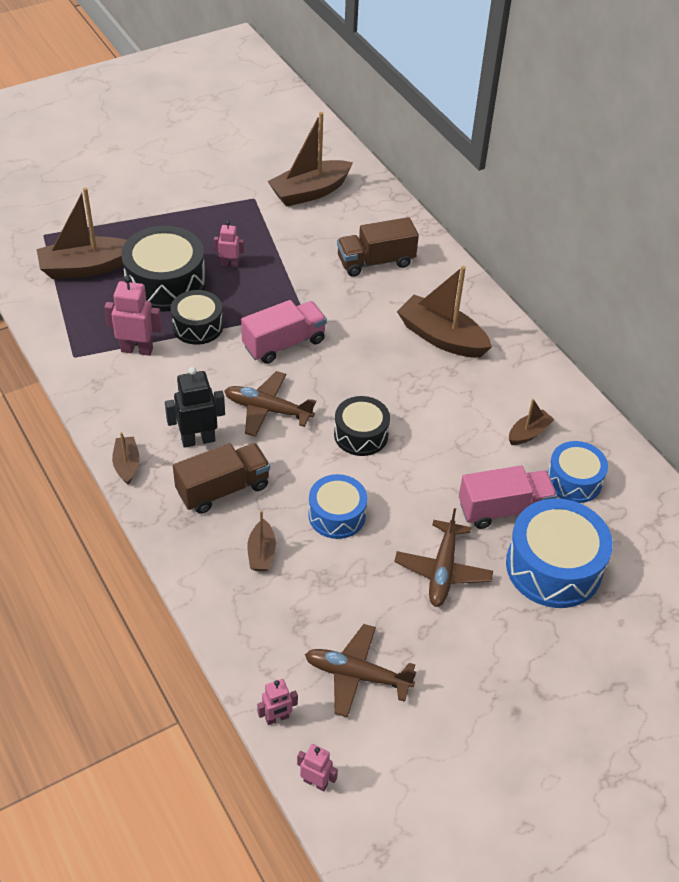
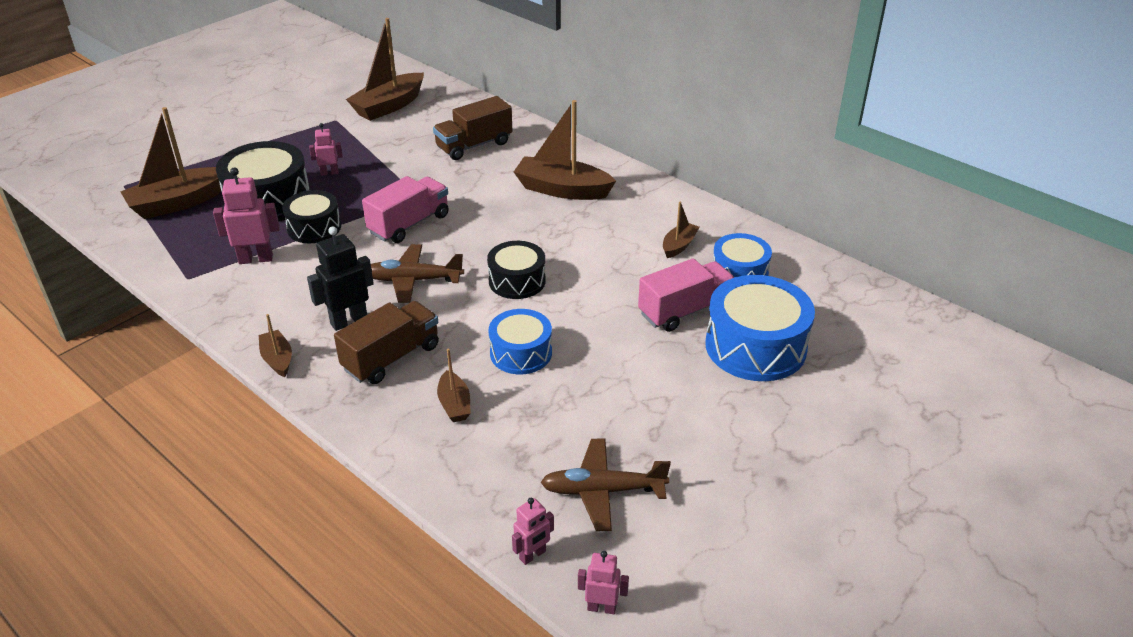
camera: 15 degrees left, 10 degrees down
brown plane [394,508,493,607] -> none

